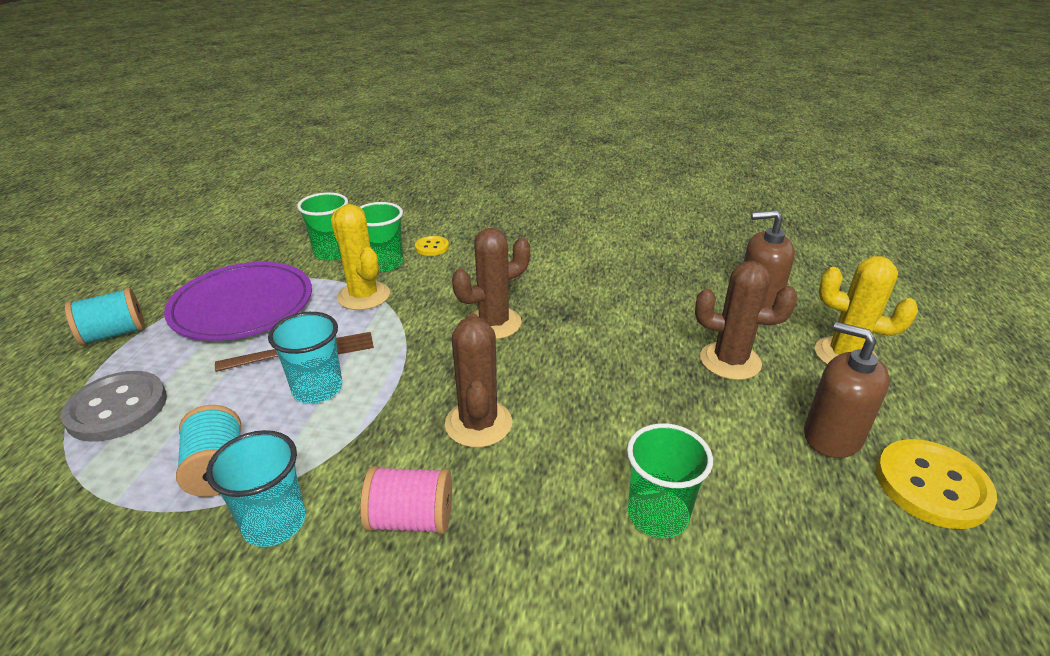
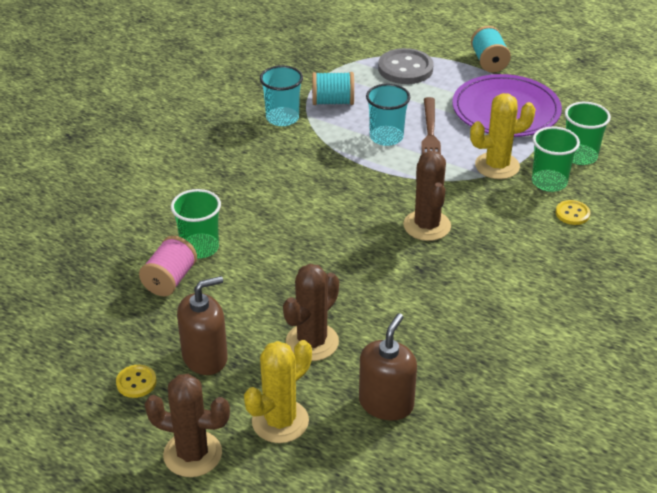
camera: 110 degrees right, 5 degrees up
pink spool [360,466,452,534] -> pink spool moved to [139,236,197,296]
brown cactus [445,313,512,448] -> brown cactus moved to [145,374,230,477]
yellow button [876,439,997,529] -> yellow button [116,365,157,398], size x0.52

